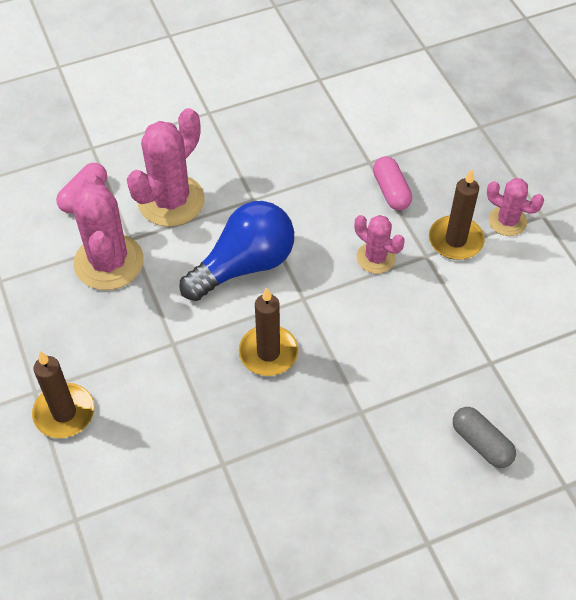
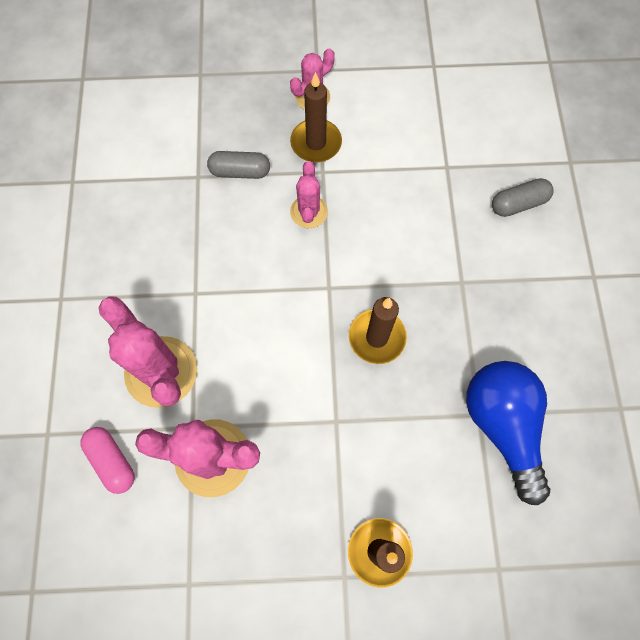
camera: 70 degrees left, 15 degrees up
blue light bulb [179,201,294,301] -> blue light bulb moved to [466,361,550,505]
pink cactus [354,215,405,274] -> pink cactus turned 60 degrees counterclockwise [290,161,328,228]
pink capsule [373,156,412,210] -> grey capsule [207,151,270,179]

